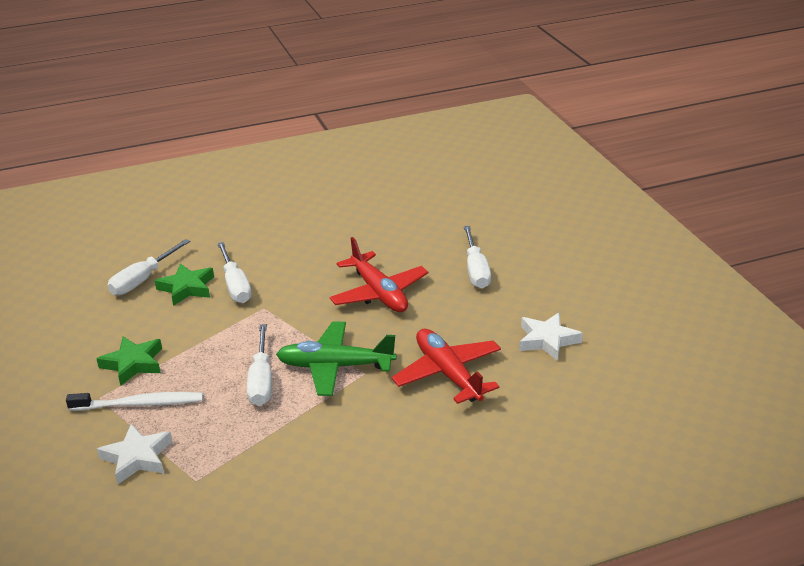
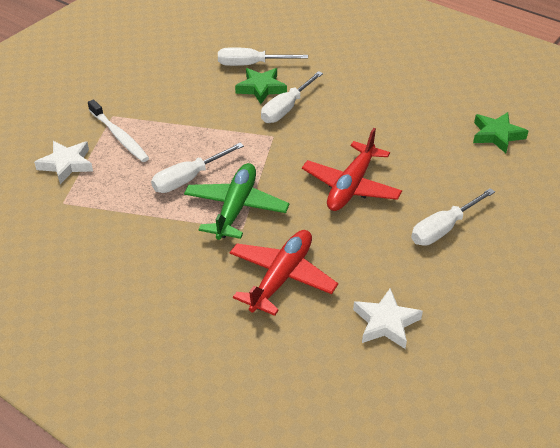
camera: 55 degrees right, 10 degrees up
green star [96,336,162,386] -> green star moved to [473,112,528,153]
green plane [276,322,396,396] -> green plane turned 45 degrees clockwise [184,163,289,240]

